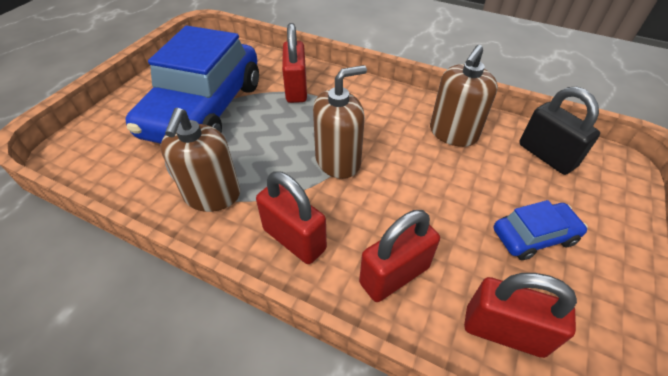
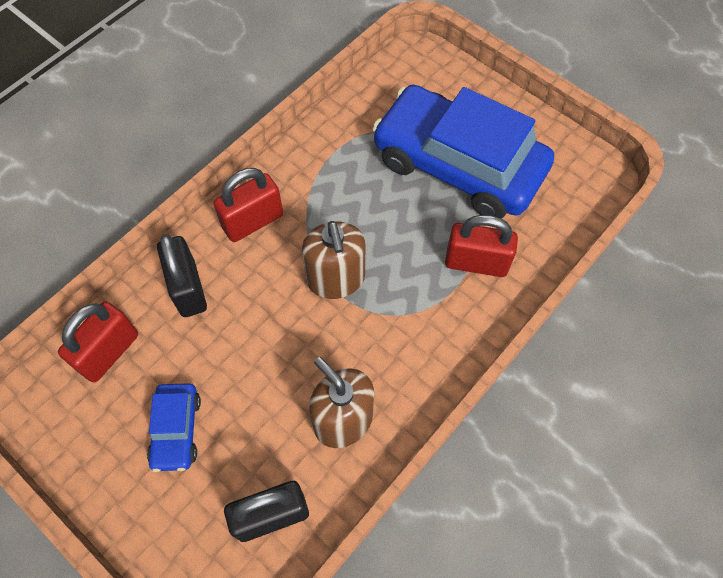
camera: 105 degrees right, 15 degrees up
brown soap dispenser [160,108,240,212] -> none
red padlock [359,210,440,302] -> black padlock [157,234,207,317]

